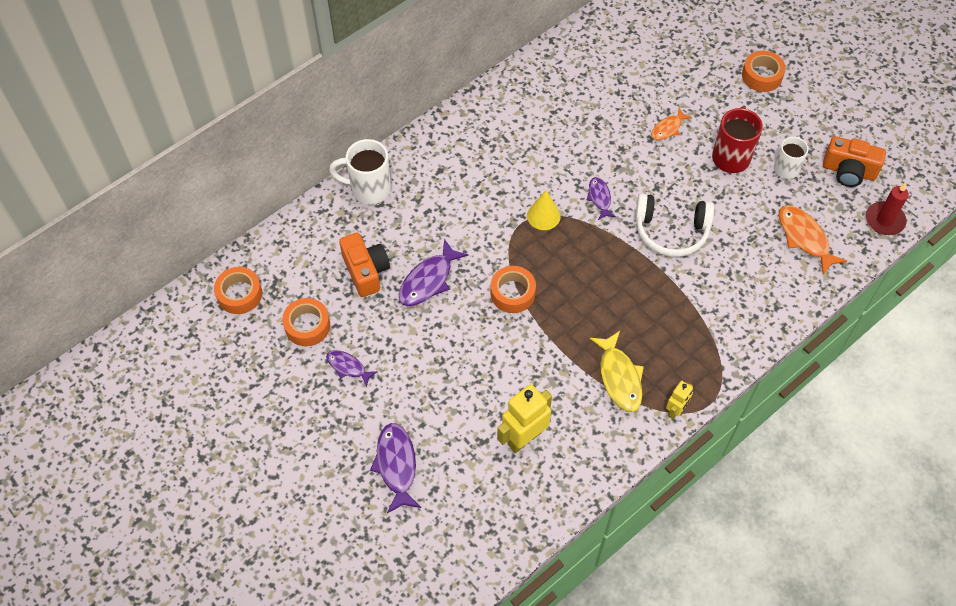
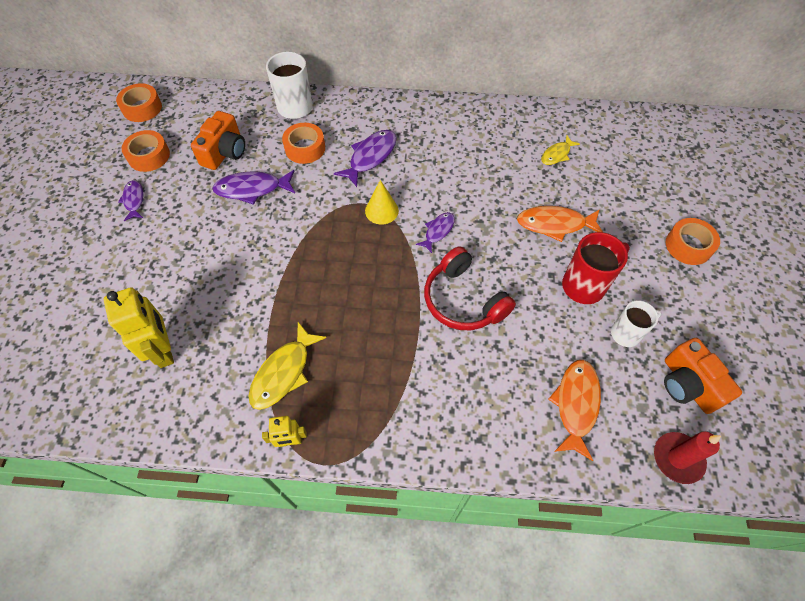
camera: 45 degrees right, 0 degrees up
purple fish [370,423,421,513] -> purple fish moved to [334,130,397,187]
orange tape [490,266,536,313] -> orange tape moved to [282,123,325,164]
yellow robot [497,384,552,453] -> yellow robot turned 60 degrees clockwise [103,287,174,368]
white headphones [635,194,714,257] -> red headphones [424,246,516,330]
orange fish [651,108,692,140] -> orange fish [517,206,603,242], size x1.64
none -> yellow fish [541,136,580,165]

